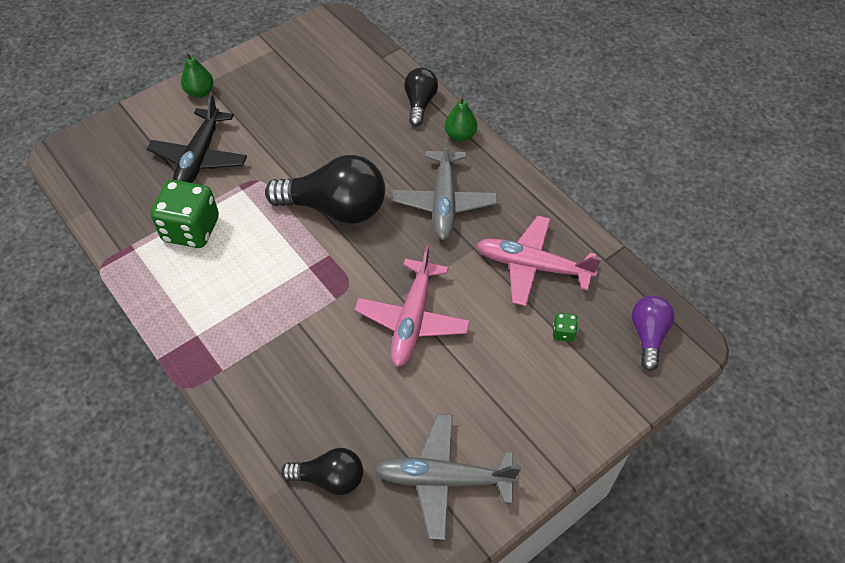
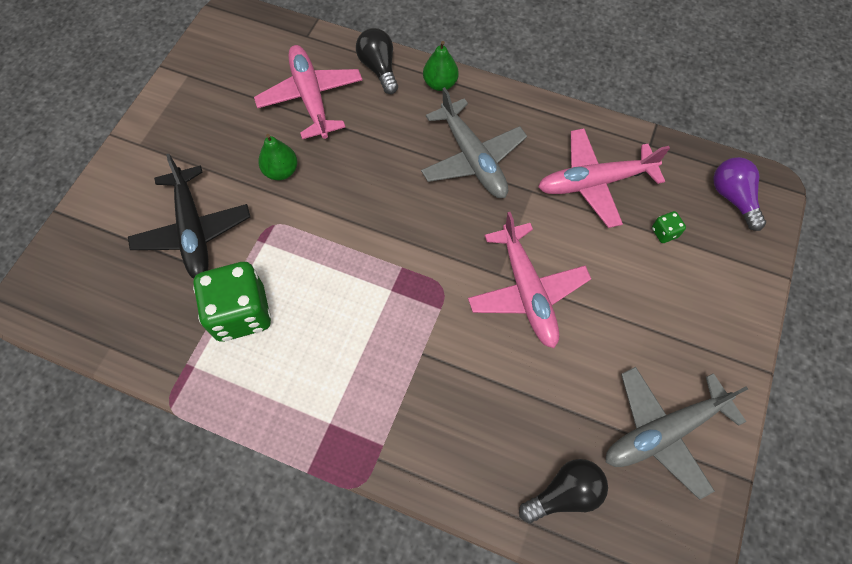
camera: 30 degrees left, 10 degrees up
green pear [181,52,213,98] -> green pear moved to [258,134,298,180]
black light bulb [265,155,385,224] -> none
none -> pink plane [254,45,362,139]

